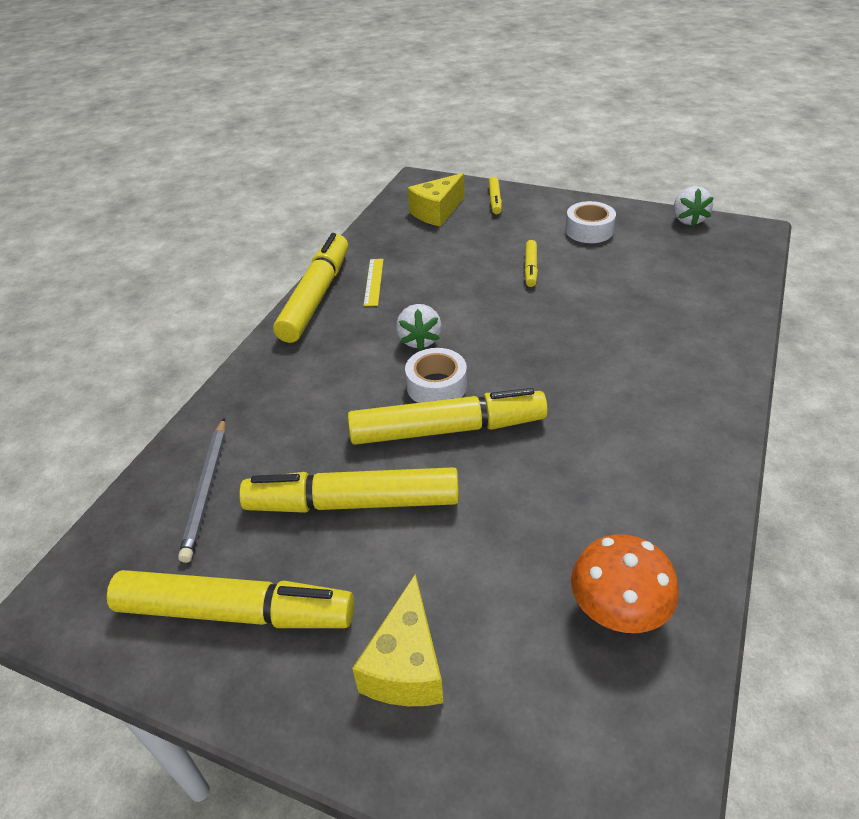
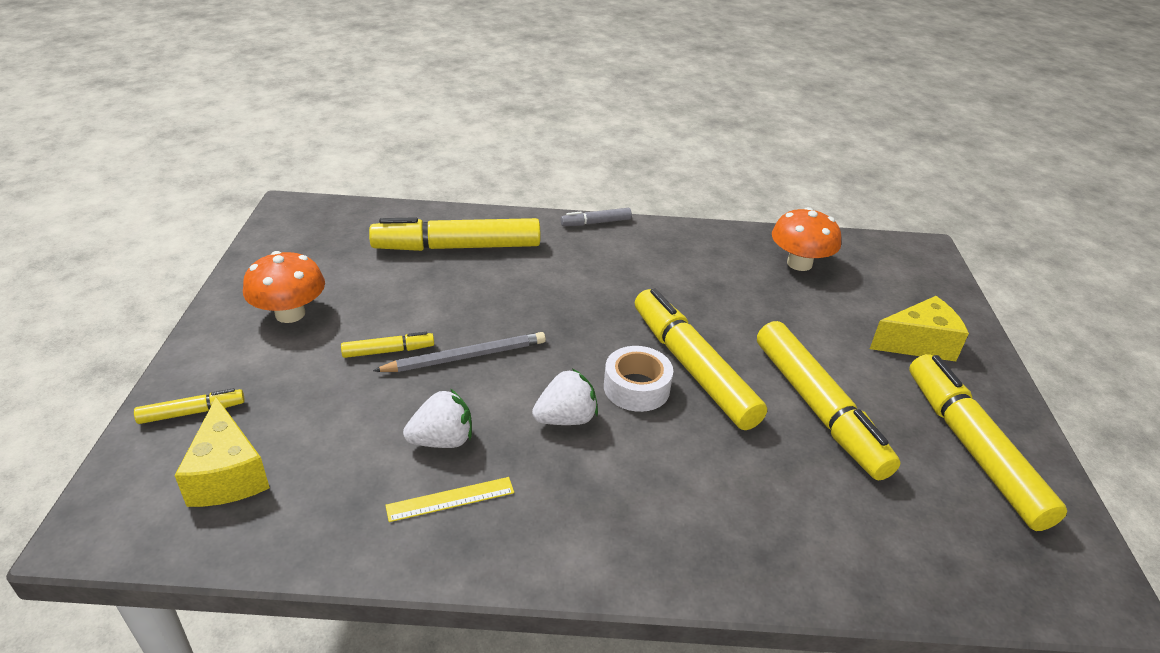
camera: 115 degrees left, 5 degrees down
grey pencil [178,418,225,563] -> grey pencil moved to [373,332,546,372]
yellow marker [273,233,348,343] -> yellow marker moved to [369,217,540,251]
yellow cheese [408,173,464,227] -> yellow cheese turned 45 degrees clockwise [174,397,270,507]
white tape [565,201,616,243] -> orange mushroom [243,251,325,323]
white strawberry [674,186,714,226] -> white strawberry moved to [403,389,472,448]
none -> grey marker [561,208,632,226]

